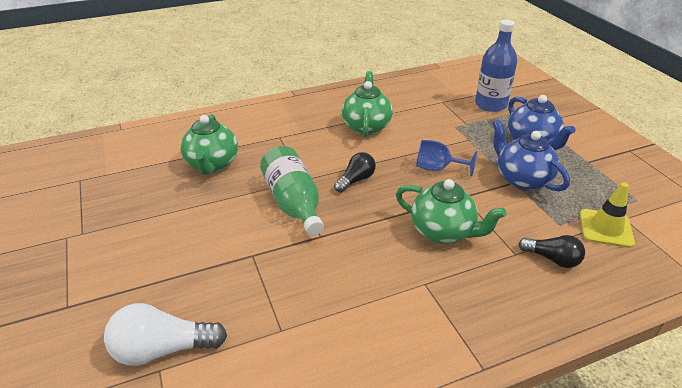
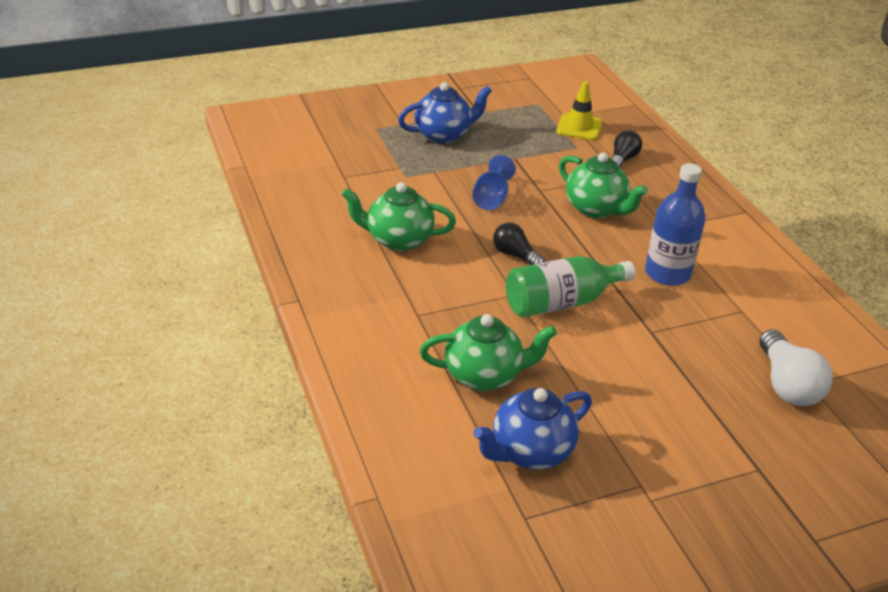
camera: 90 degrees left, 0 degrees up
green teapot [396,179,506,244] -> green teapot turned 105 degrees clockwise [559,152,648,218]
blue bottle [475,20,517,112] -> blue bottle moved to [645,163,706,286]
blue teapot [493,119,570,191] -> blue teapot moved to [473,388,592,470]

